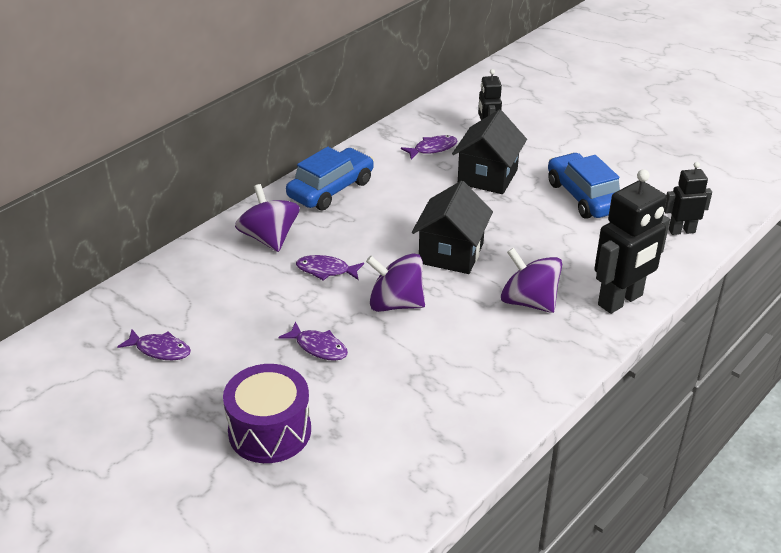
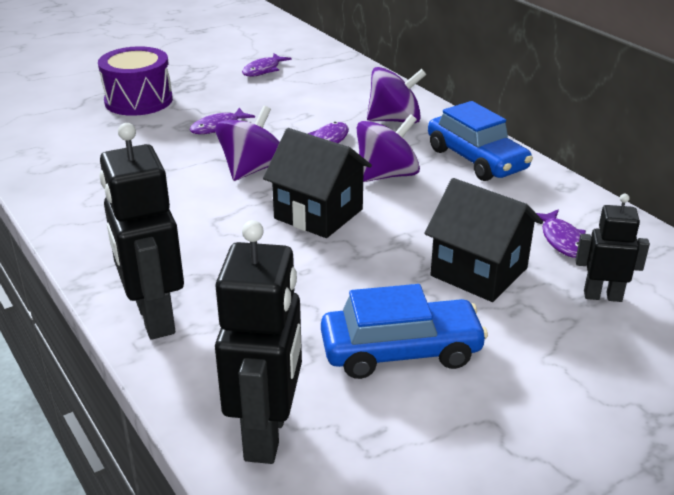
camera: 105 degrees right, 5 degrees down
purple spinning top [501,248,562,313] -> purple spinning top moved to [357,114,420,182]
black robot [664,162,712,235] -> black robot [215,220,302,464], size x1.74

